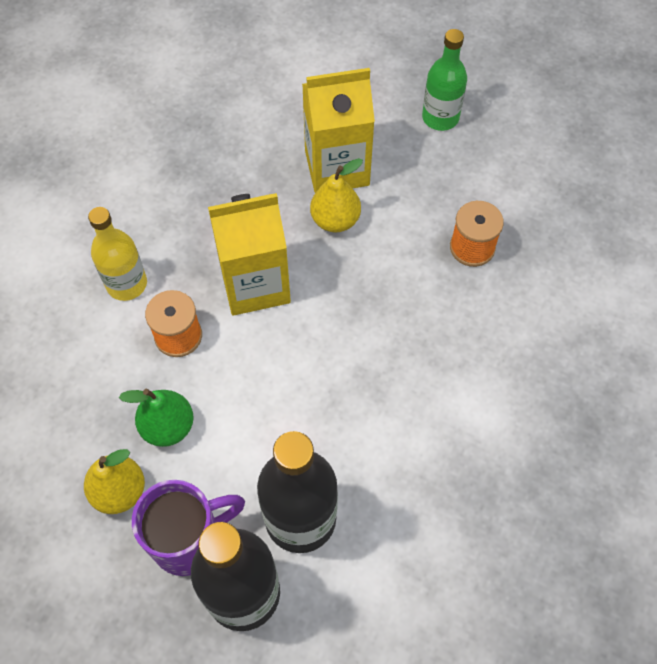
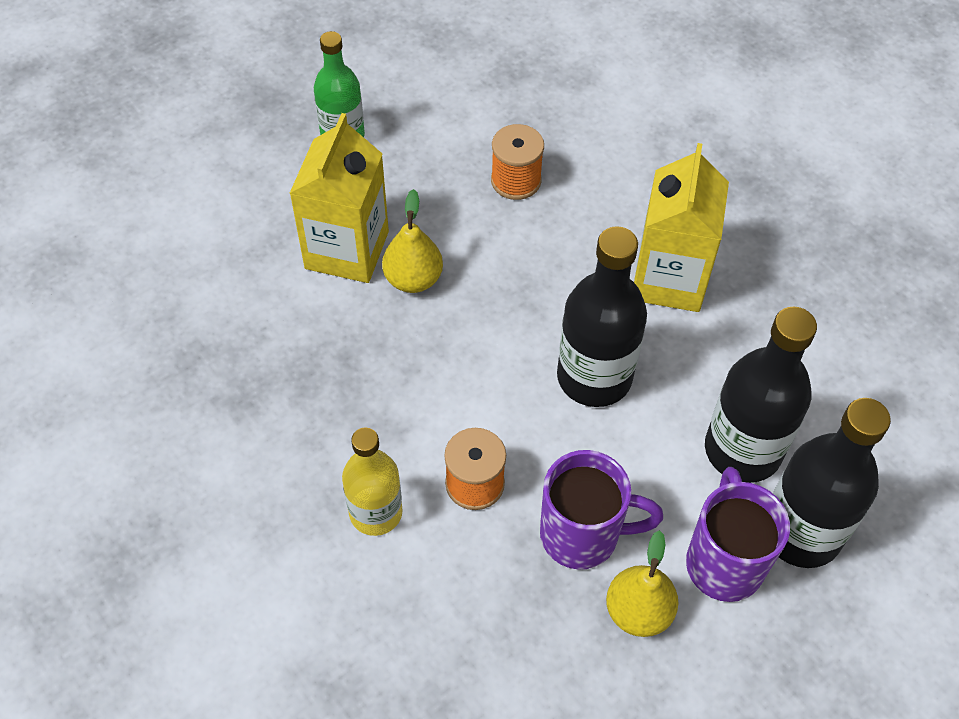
camera: 65 degrees left, 5 degrees down
green pear [119,389,194,447] -> purple mug [540,450,663,569]
yellow carton [208,193,291,316] -> yellow carton moved to [634,143,729,312]
none -> black bottle [557,226,647,407]

